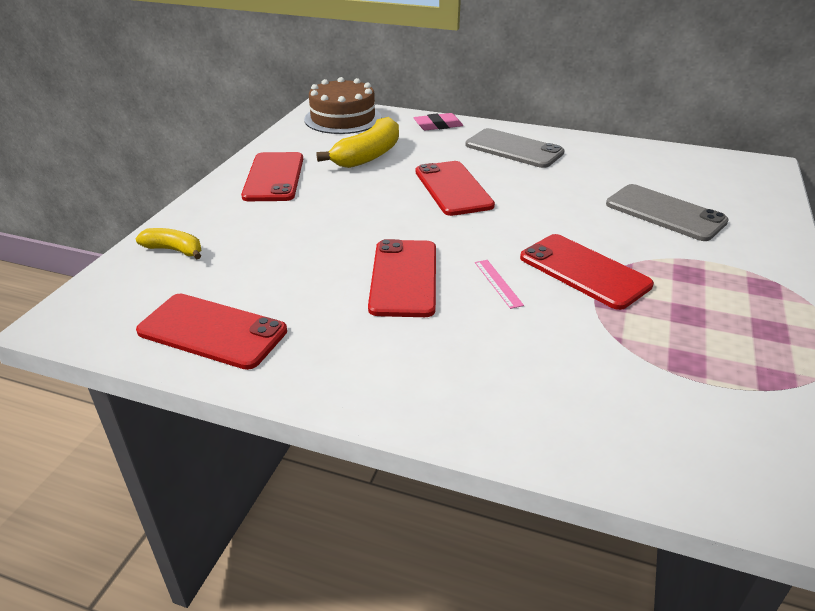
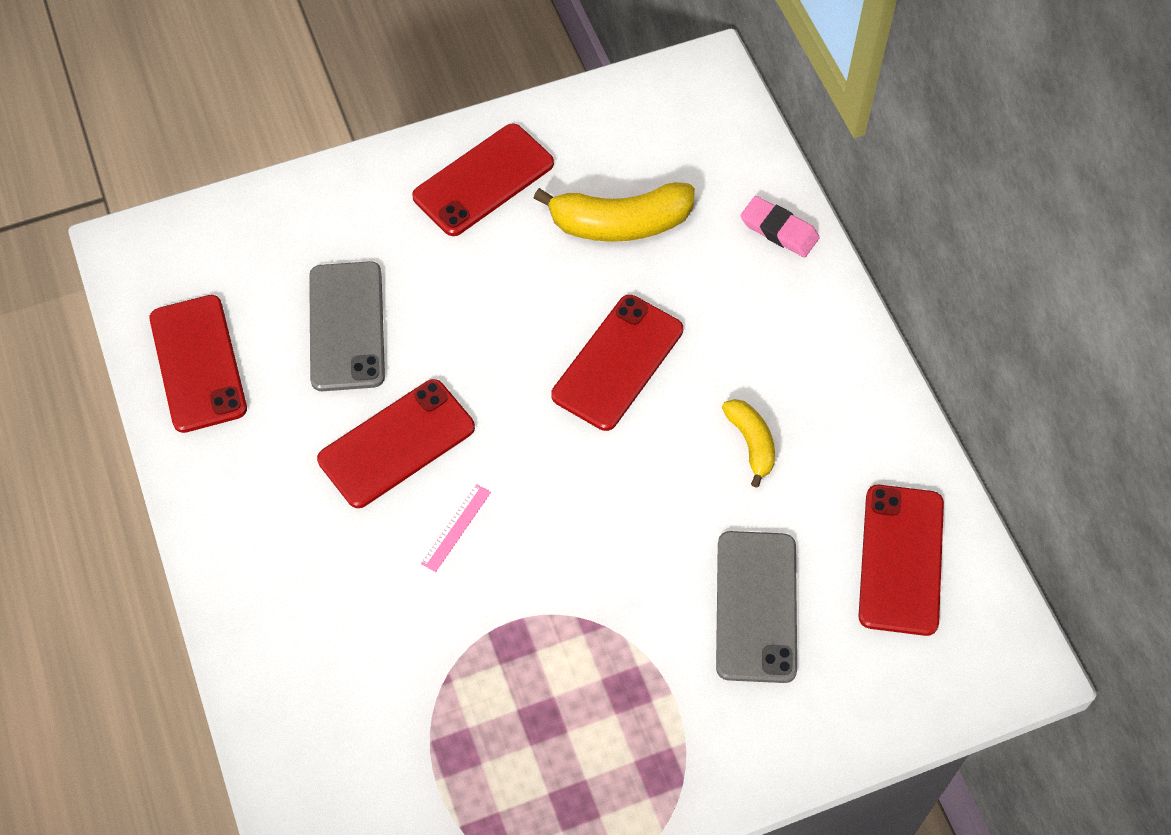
camera: 50 degrees right, 25 degrees up
yellow banana [136,228,201,259] -> yellow banana moved to [722,399,775,488]
brown cake [304,77,382,134] -> none
grey phone [466,128,564,168] -> grey phone moved to [309,261,385,391]
red phone [520,234,654,310] -> red phone moved to [859,485,944,636]

